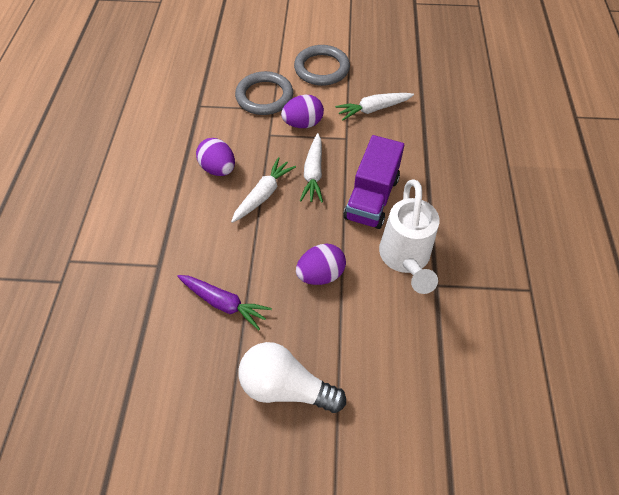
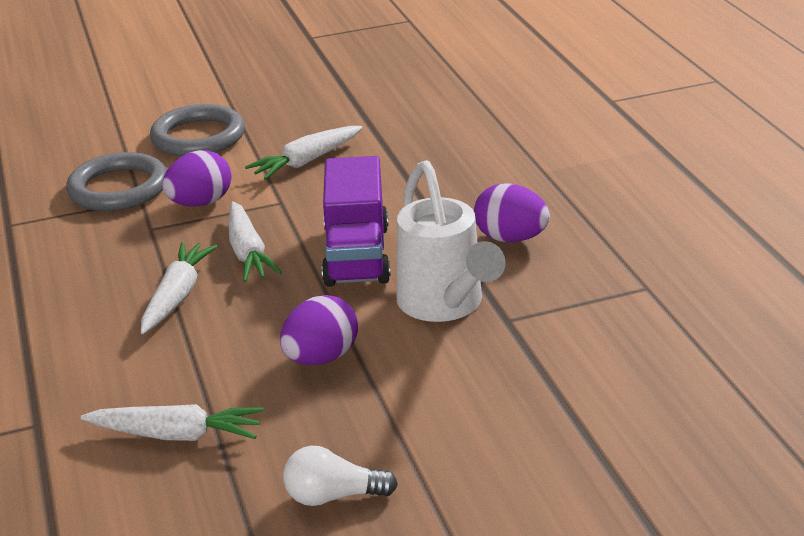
camera: 20 degrees left, 25 degrees down
purple carrot [177,275,272,330] -> white carrot [81,404,264,441]
purple egg [196,138,235,176] -> purple egg moved to [474,183,550,242]
white light bulb [239,342,346,413] -> white light bulb [283,446,398,506], size x0.60

